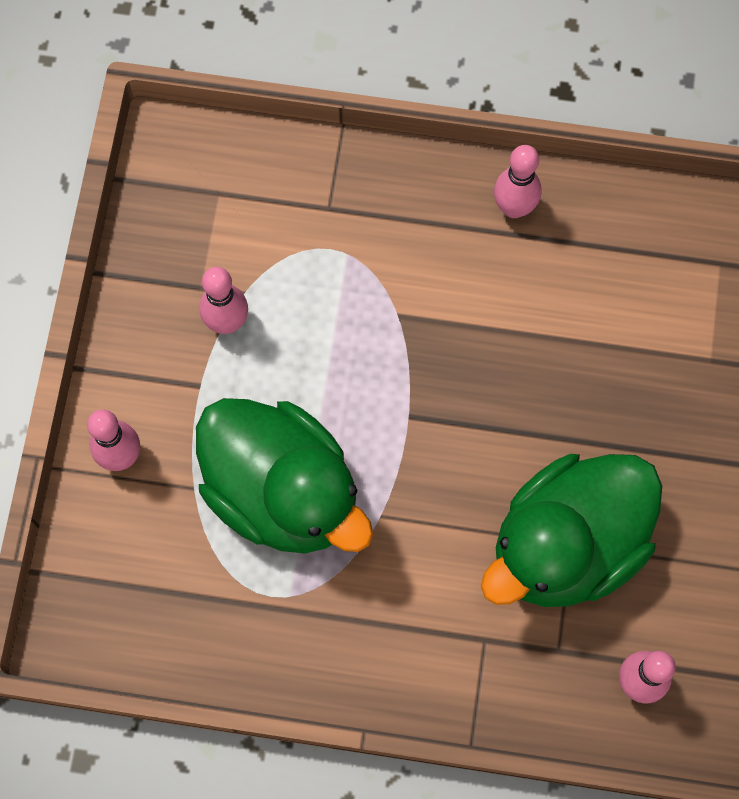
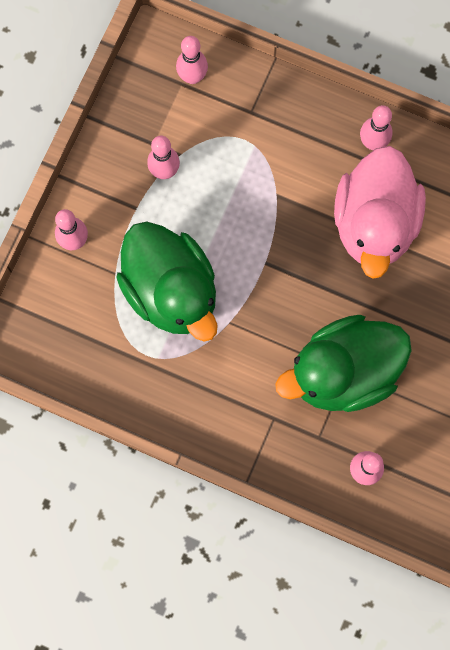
camera: 15 degrees right, 5 degrees up
none -> pink bowling pin [176,36,208,84]
none -> pink duck [334,146,426,278]

